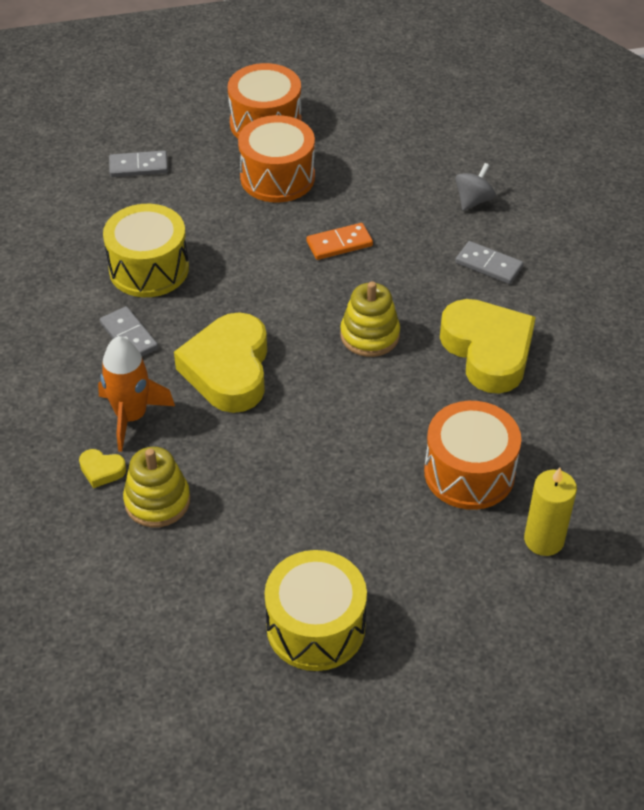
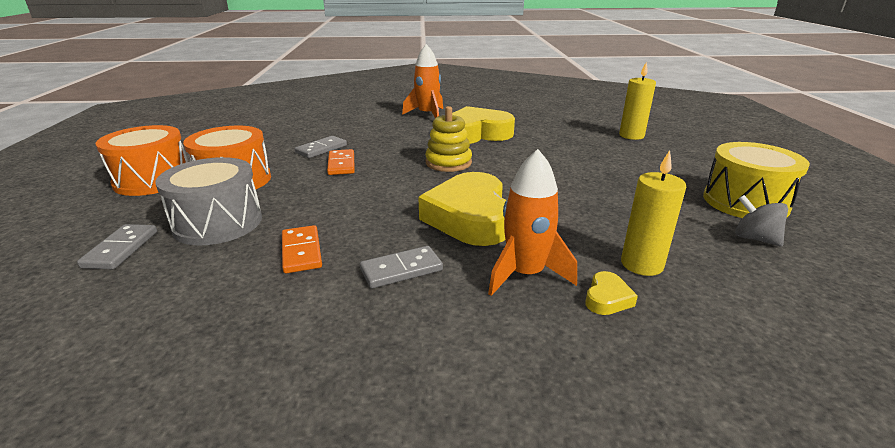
camera: 80 degrees left, 20 degrees down
yellow drum [103,204,189,297] -> orange domino [282,225,322,273]
yellow stacking toy [123,447,190,527] -> yellow candle [621,150,686,276]
yellow heart [174,312,267,413] -> yellow heart turned 75 degrees clockwise [418,172,506,246]
orange drum [424,401,521,510] -> none
grey spinning top [455,163,496,211] -> grey spinning top moved to [735,195,788,246]
grey domino [455,241,524,284] -> grey domino moved to [295,136,347,158]
none -> grey drum [155,157,262,245]
none -> orange rocket [402,44,443,118]

